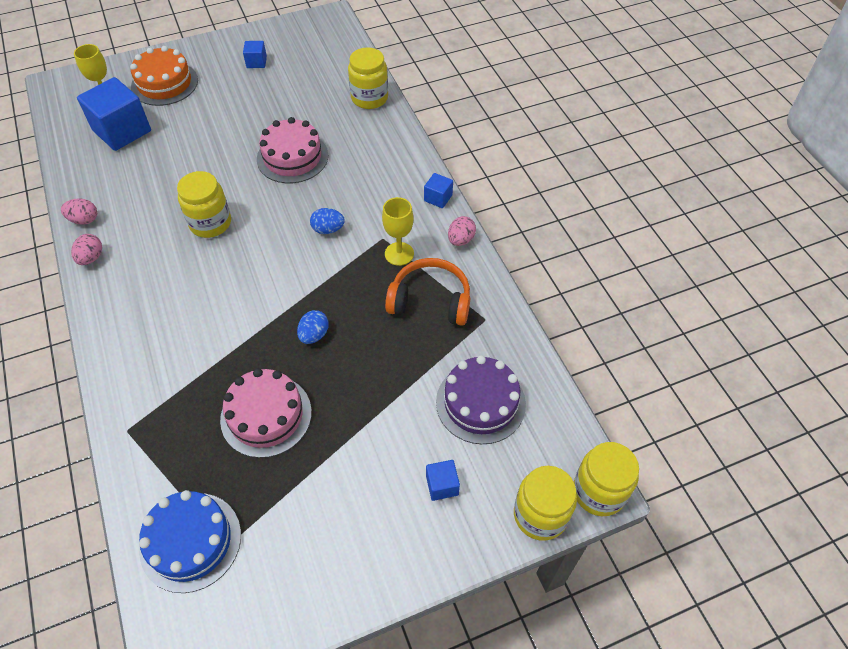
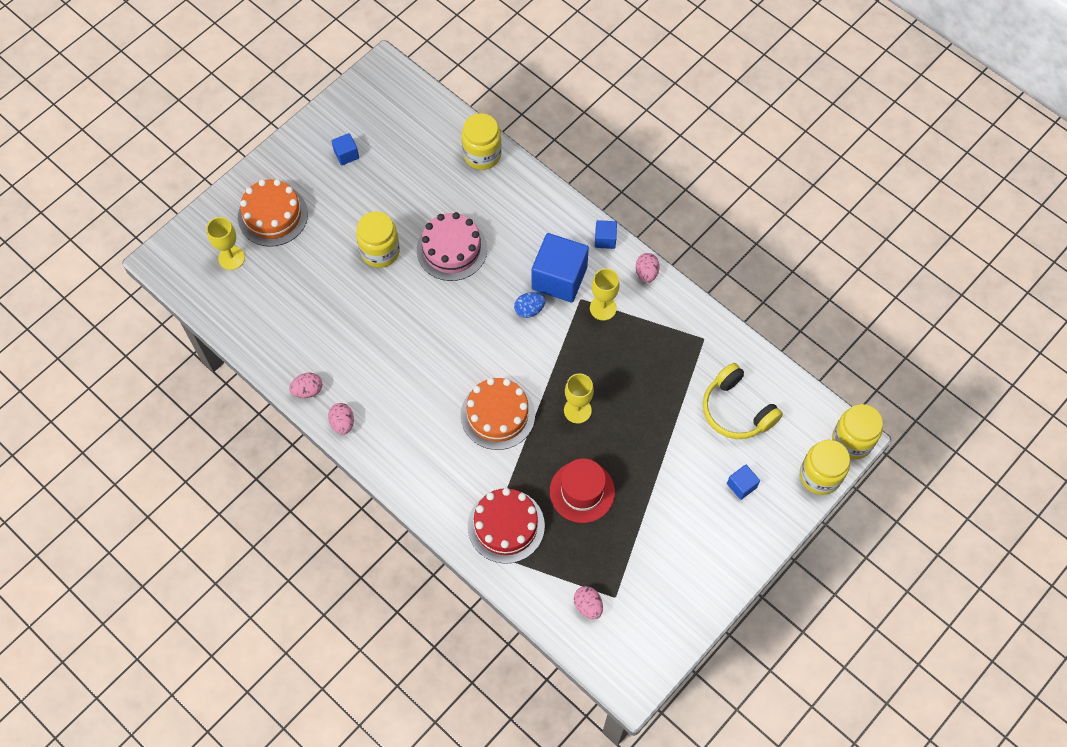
camera: 25 degrees left, 10 degrees up
blue cube [77,77,151,151] -> blue cube moved to [532,233,589,302]
blue cake [139,490,241,593] -> pink egg [574,586,603,619]
yellow jar [177,171,231,238] -> yellow jar moved to [356,212,400,268]
pink cake [220,368,312,458] -> red hat [550,458,615,523]
blue egg [297,310,329,344] -> yellow goblet [564,373,594,424]
orange headphones [385,258,470,326] -> none
purple cake [436,355,526,444] -> yellow headphones [703,363,783,439]
none -> orange cake [461,378,535,450]
none -> red cake [468,488,545,564]

